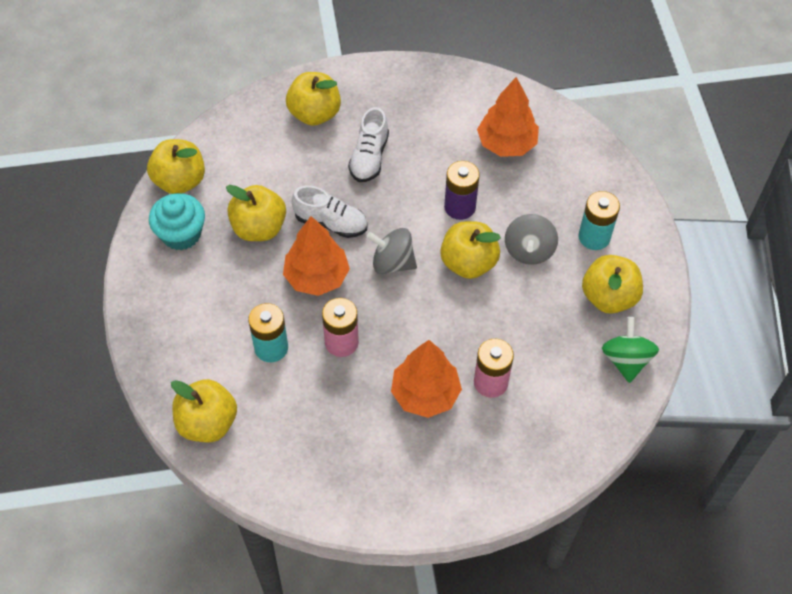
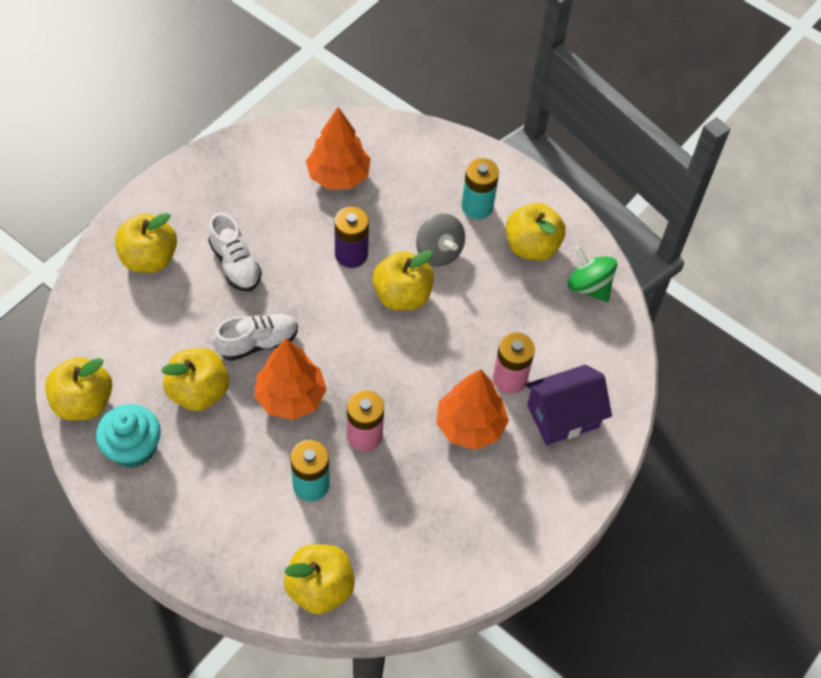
camera: 45 degrees left, 0 degrees up
grey spinning top [367,228,417,274] -> none
none -> purple house [525,365,612,445]

